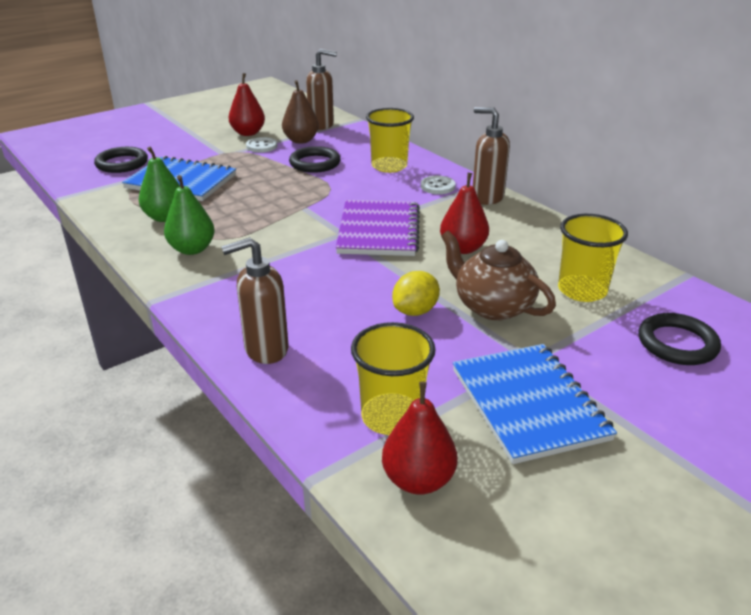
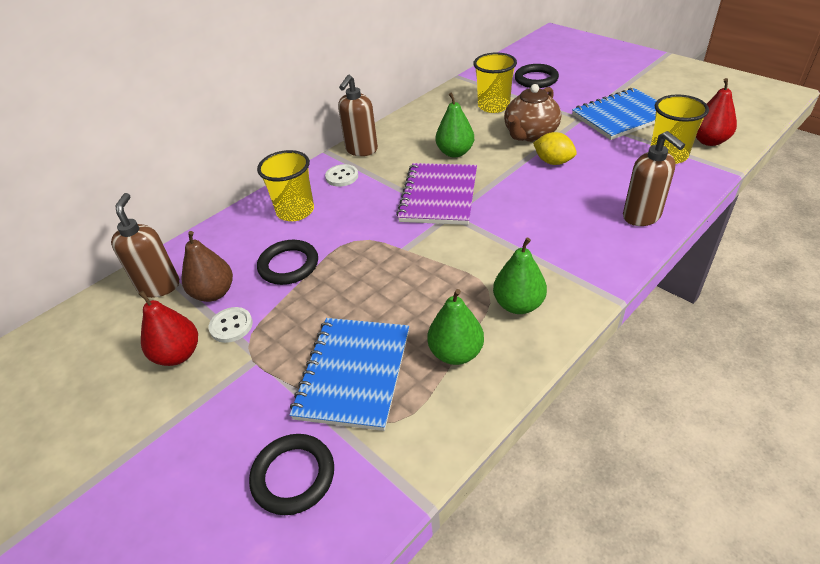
camera: 95 degrees left, 10 degrees up
purple notebook [336,200,420,256] -> purple notebook turned 75 degrees counterclockwise [396,163,477,225]
red pear [440,173,489,254] -> green pear [436,93,474,158]

